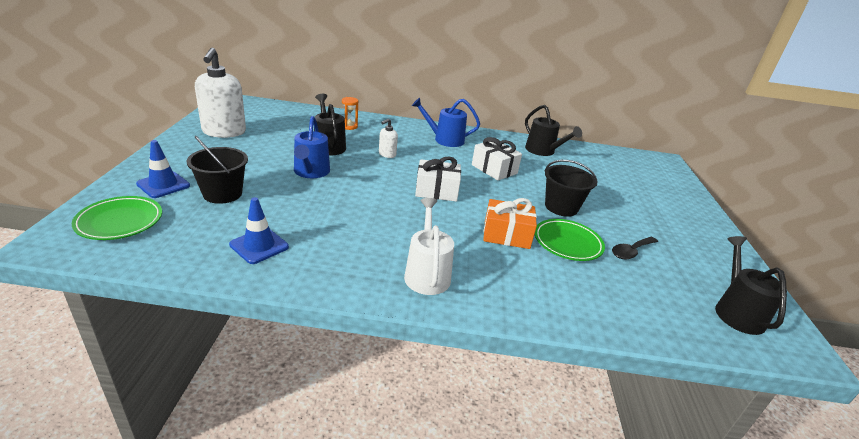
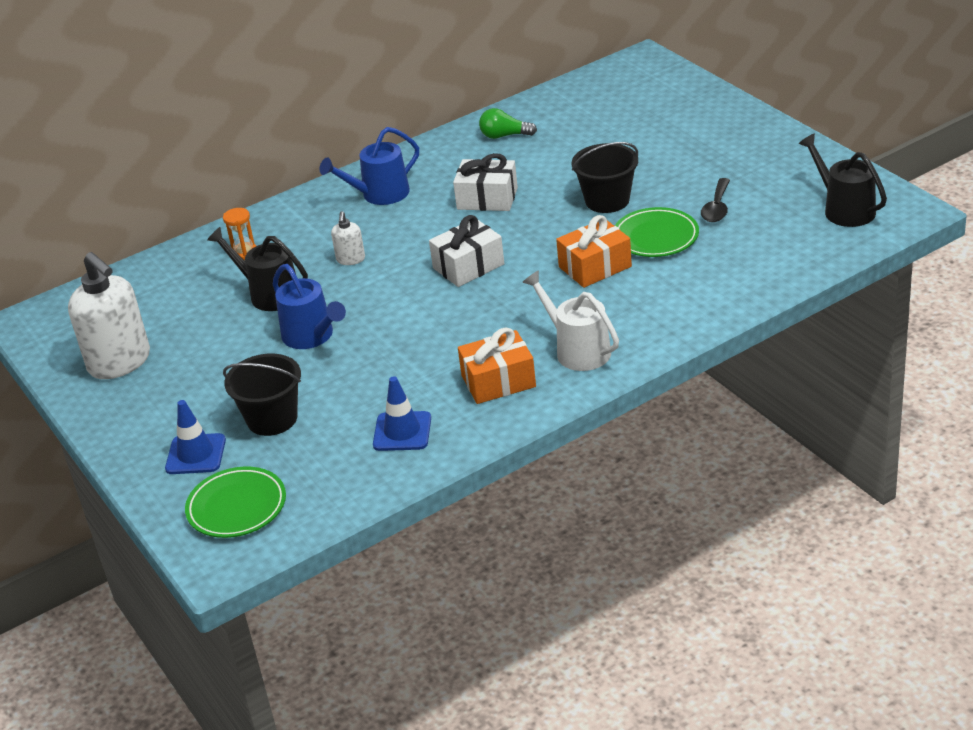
camera: 30 degrees left, 5 degrees up
black watering can [525,105,582,156] -> green light bulb [479,108,537,139]
none -> orange gift [458,327,536,404]

